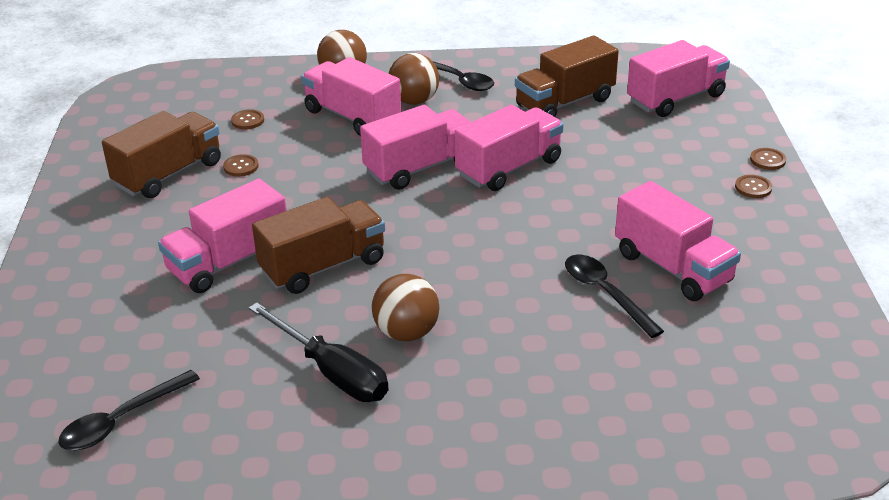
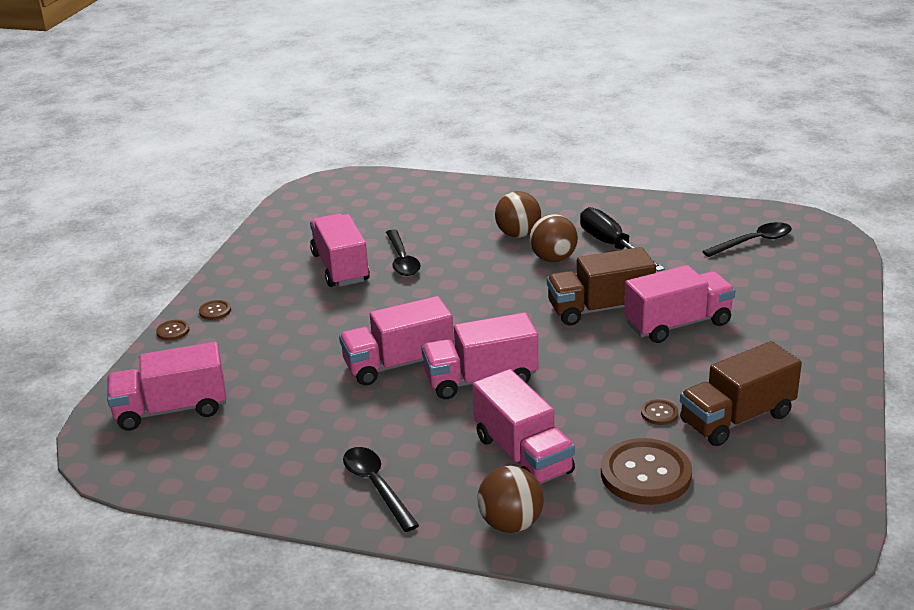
camera: 160 degrees left, 5 degrees down
brown button [231,109,264,129] -> brown button [601,438,692,505], size x2.29
brown ball [389,53,439,105] -> brown ball moved to [495,191,541,238]
brown truck [515,36,619,117] -> none

